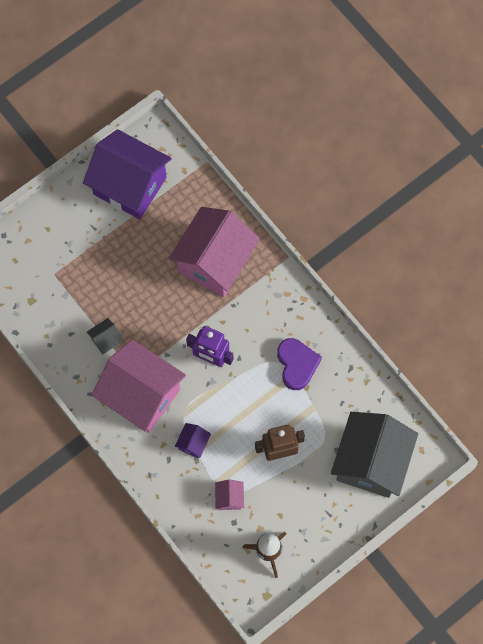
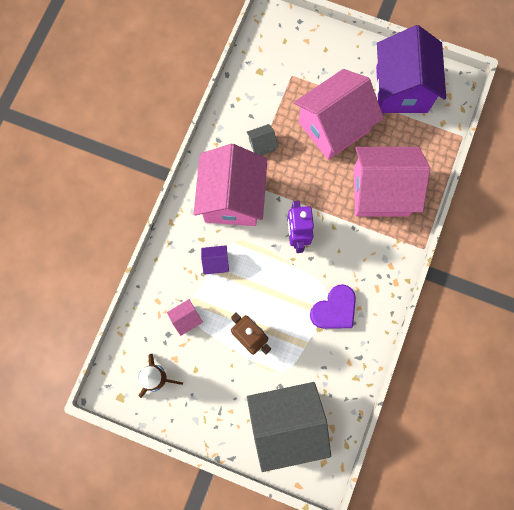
camera: 60 degrees right, 5 degrees up
grey house [87,318,123,355] -> grey house turned 45 degrees counterclockwise [247,124,278,156]
none -> pink house [294,69,384,160]

